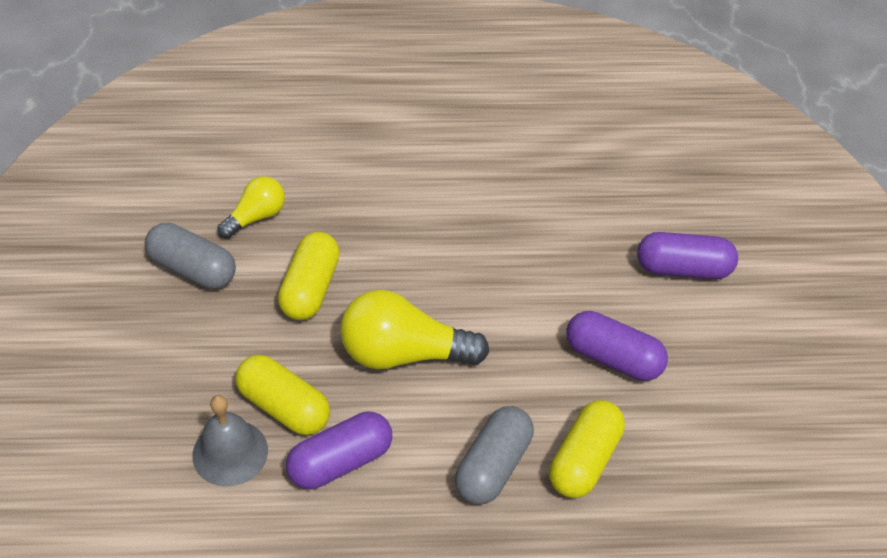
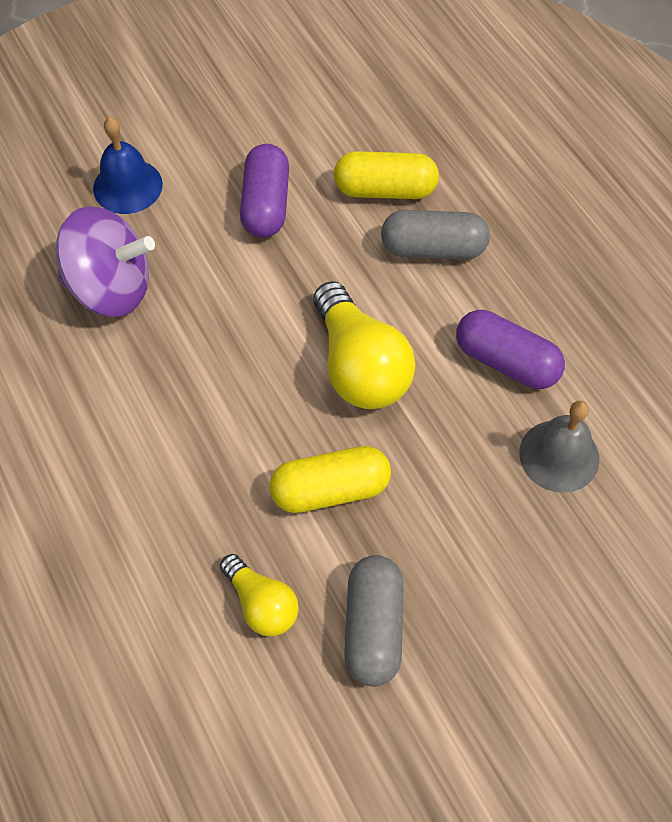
camera: 115 degrees left, 10 degrees up
yellow light bulb [217,176,285,239] -> yellow light bulb turned 150 degrees counterclockwise [220,554,299,637]
yellow capsule [236,355,330,435] -> none
purple capsule [637,232,738,279] -> blue bell [93,117,163,214]
none -> purple spinning top [56,206,155,317]

